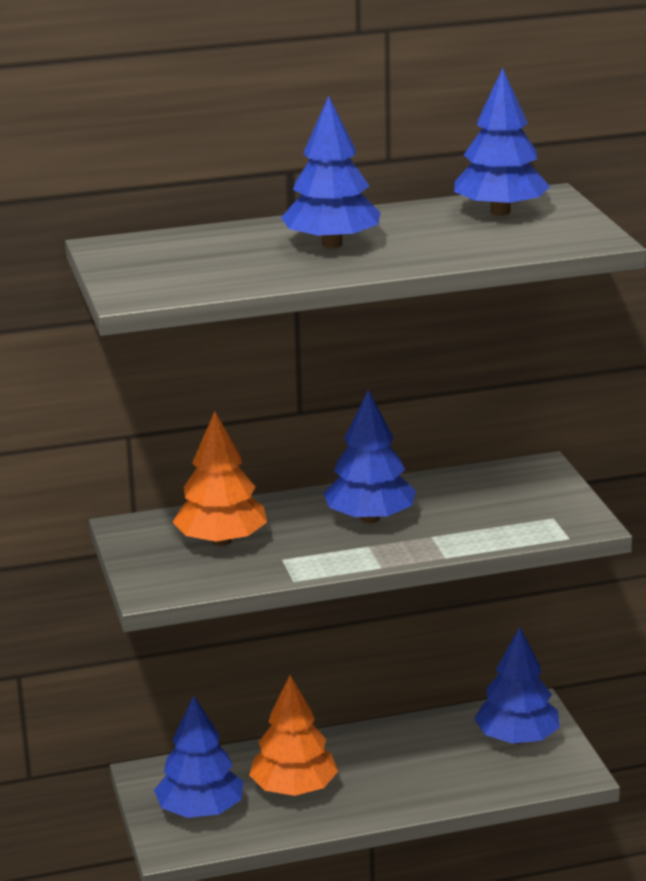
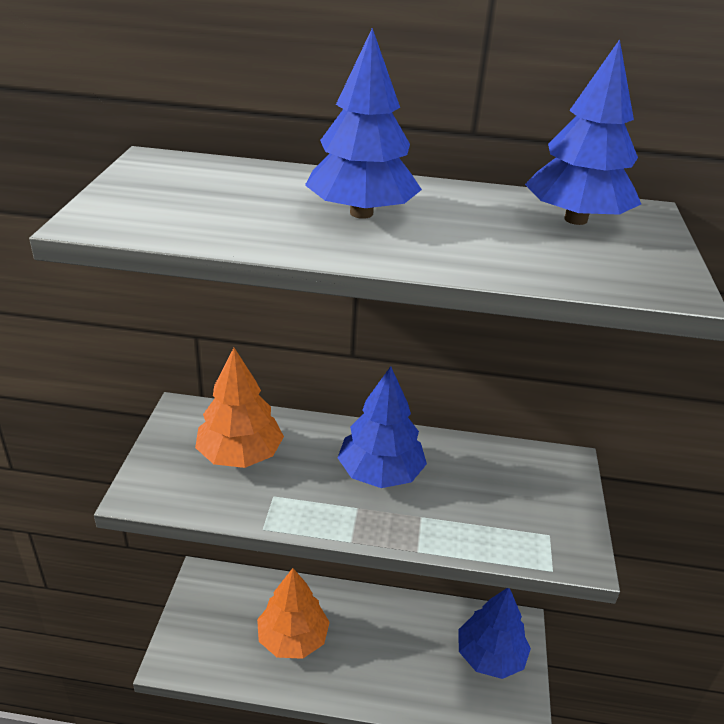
camera: 20 degrees right, 10 degrees up
blue tree [154,695,244,818] -> none

